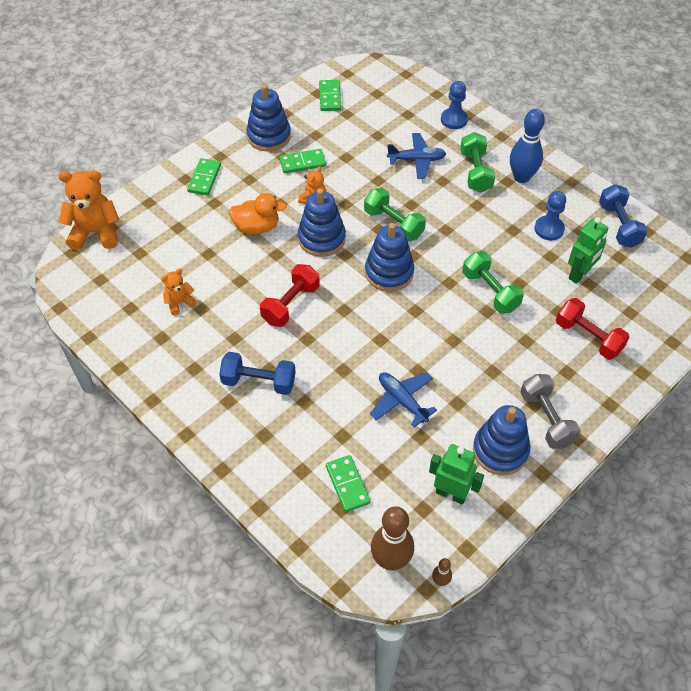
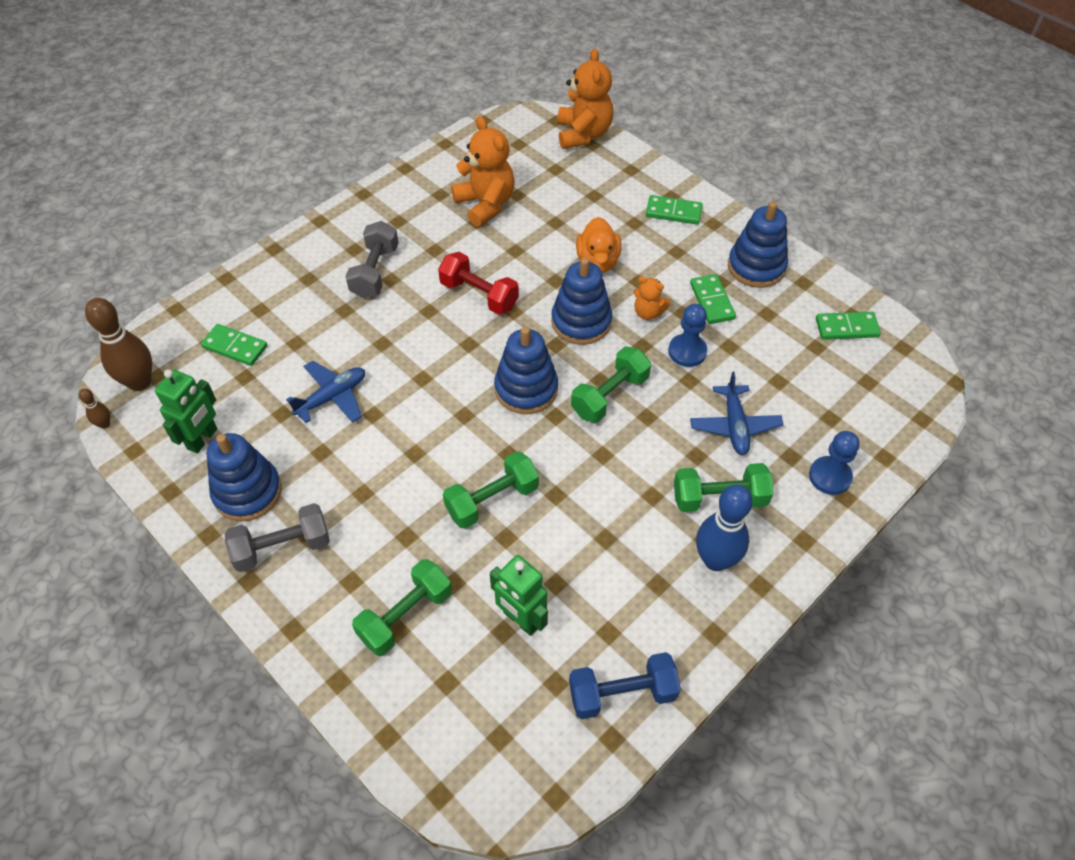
camera: 90 degrees right, 0 degrees up
orange teddy bear [161,269,197,315] -> orange teddy bear [451,116,515,227], size x1.90
blue dumbbell [219,352,296,395] -> grey dumbbell [345,221,399,298]
green domino [326,455,371,512] -> green domino turned 45 degrees clockwise [201,324,267,366]
blue pawn [535,191,566,241] -> blue pawn moved to [668,304,707,367]
red dumbbell [556,298,629,360] -> green dumbbell [352,559,452,656]

